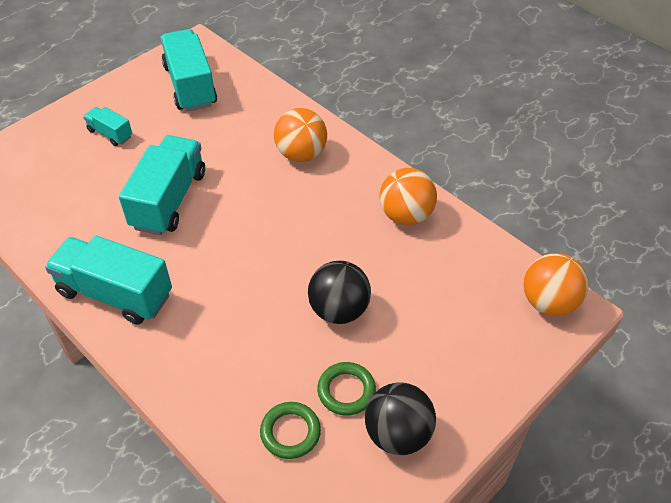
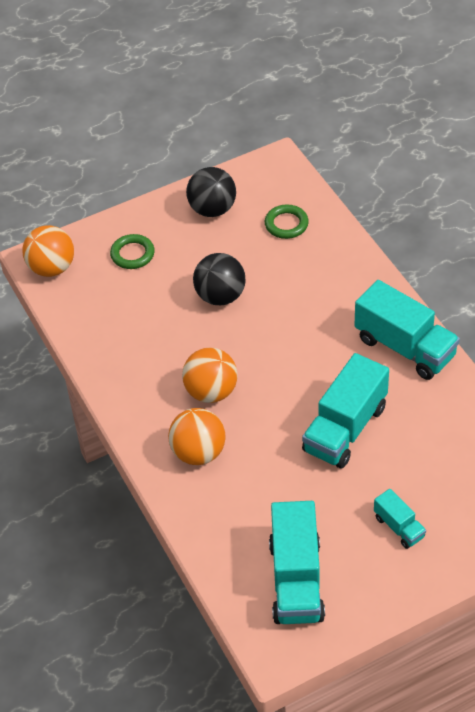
camera: 160 degrees left, 0 degrees up
green ring [317,362,376,416] -> green ring moved to [110,234,155,269]
orange ball [379,168,437,225] -> orange ball moved to [182,348,238,403]

